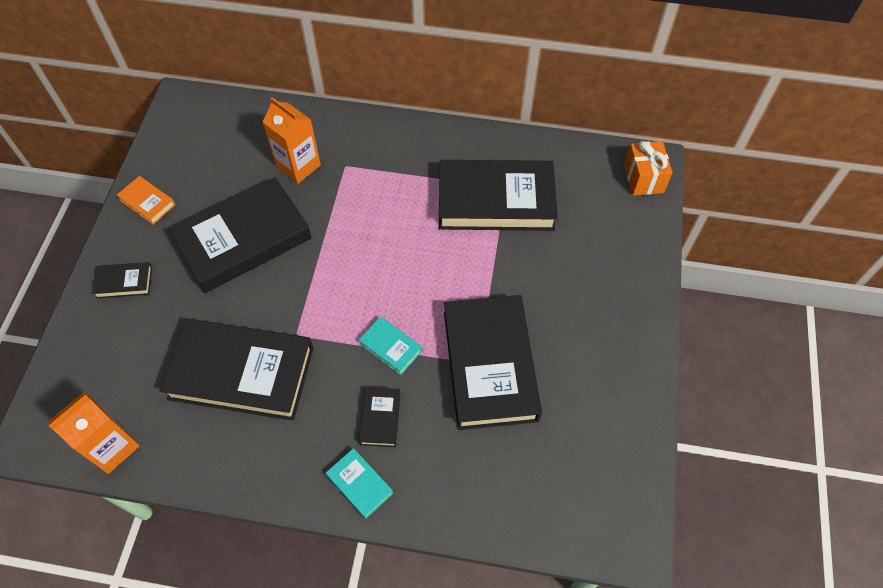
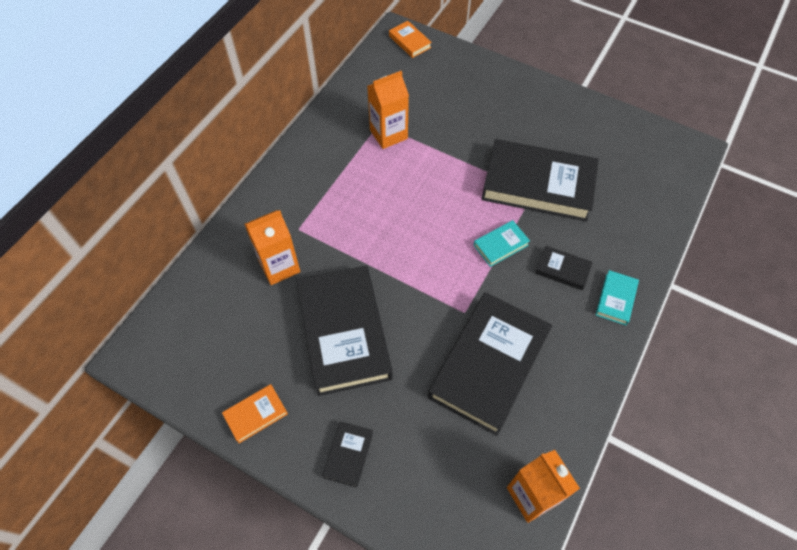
camera: 70 degrees left, 0 degrees up
turquoise book [326,448,393,519] -> turquoise book turned 45 degrees counterclockwise [596,270,639,325]
black book [439,160,558,231] -> orange carton [367,71,409,149]
orange gift [624,141,673,196] -> orange book [389,21,432,58]

